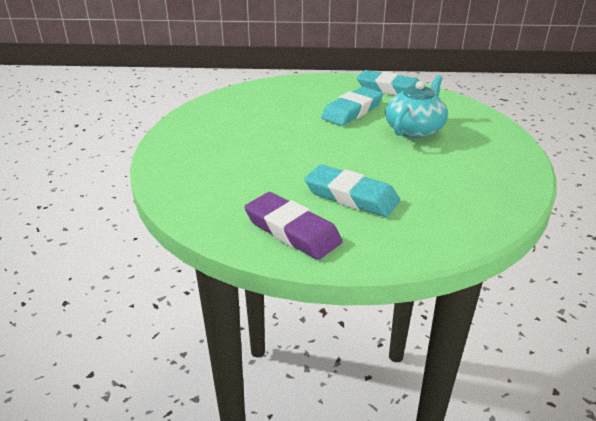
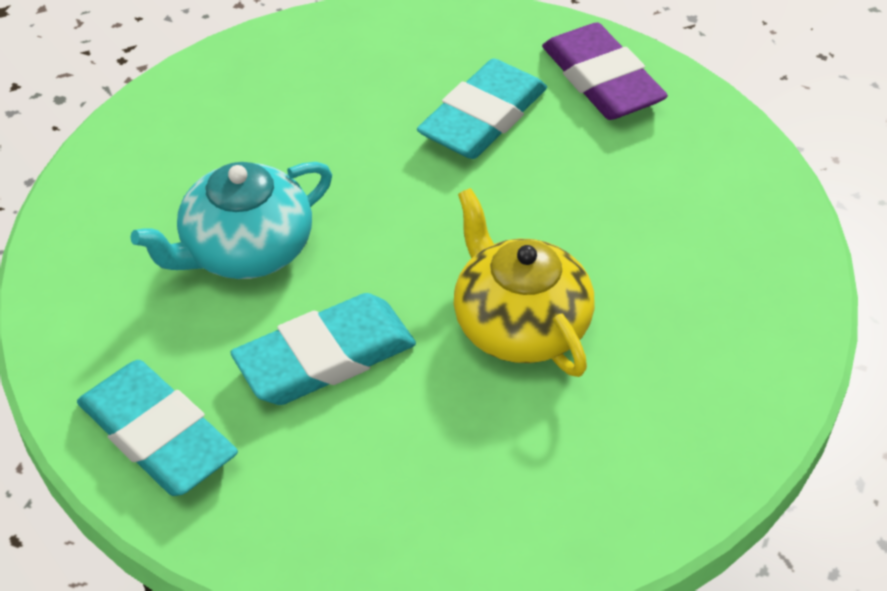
camera: 160 degrees left, 15 degrees up
turquoise eraser [304,164,400,217] -> turquoise eraser turned 75 degrees clockwise [417,59,547,159]
none -> yellow teapot [454,188,595,377]

